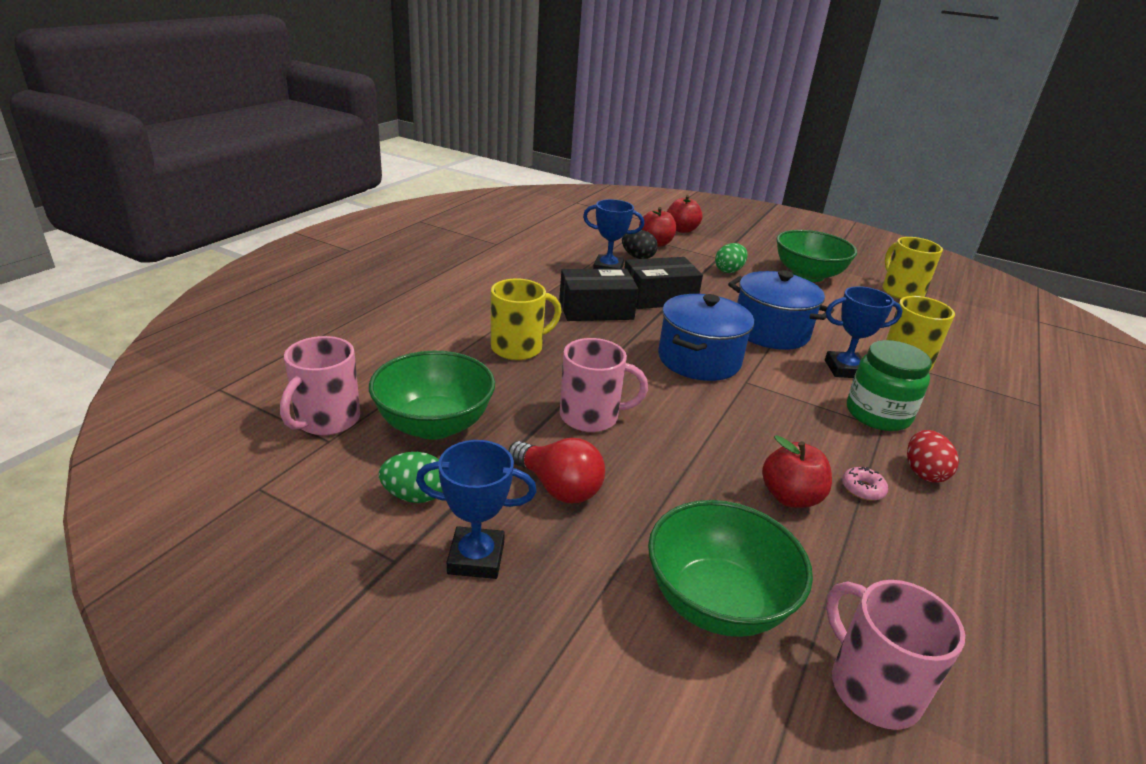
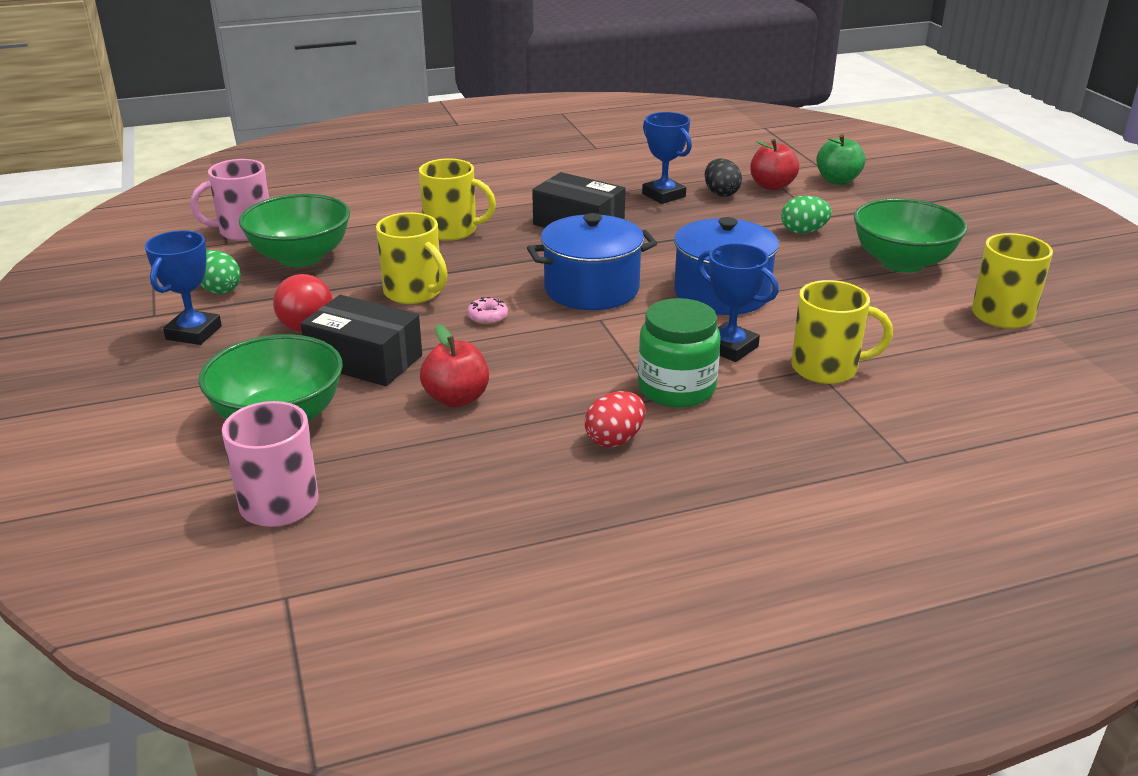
camera: 45 degrees right, 0 degrees up
blue trophy [416,440,537,579] -> blue trophy turned 60 degrees clockwise [145,230,222,345]
pink mug [560,338,648,432] -> yellow mug [376,212,448,304]
black box [624,257,703,309] -> black box moved to [301,295,422,386]
red apple [667,195,703,233] -> green apple [816,134,865,185]
pink donut [842,467,888,501] -> pink donut moved to [467,297,508,325]

